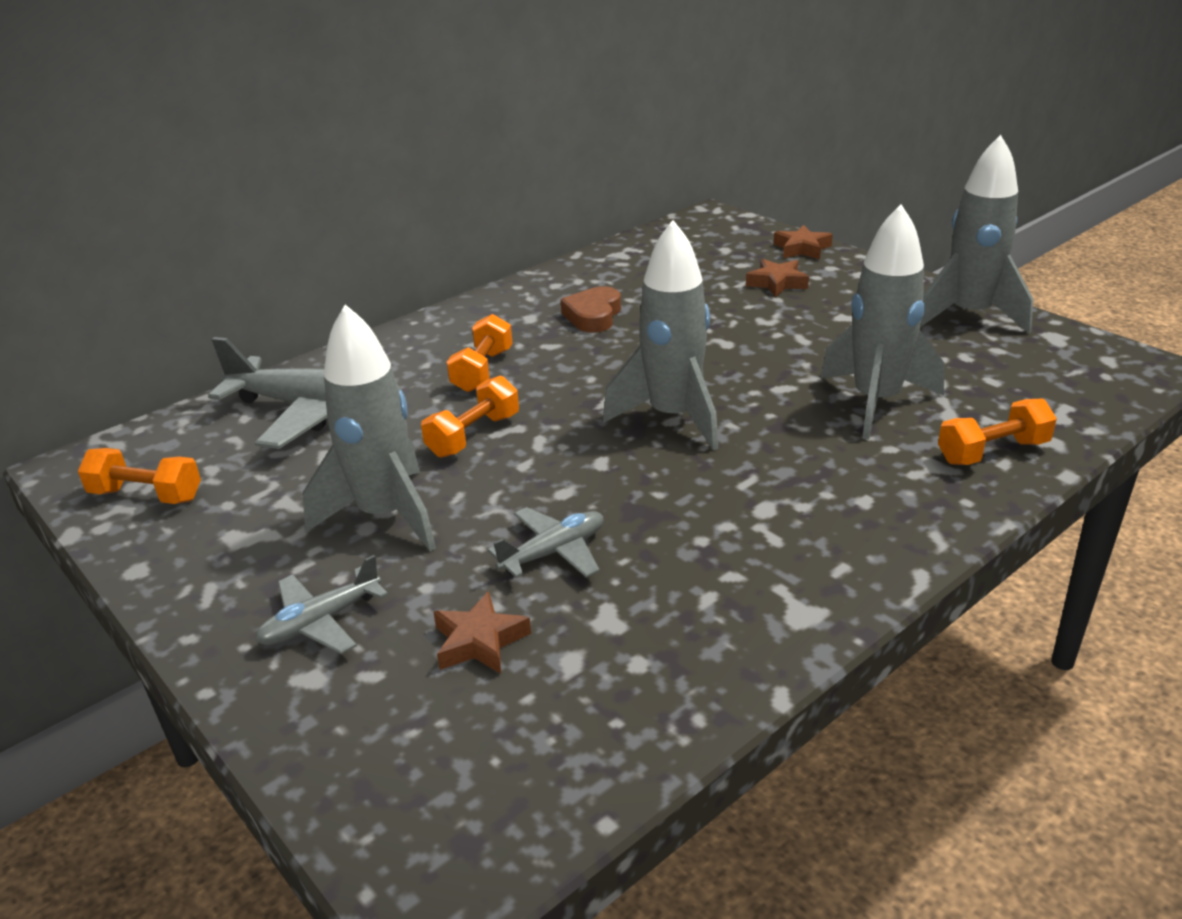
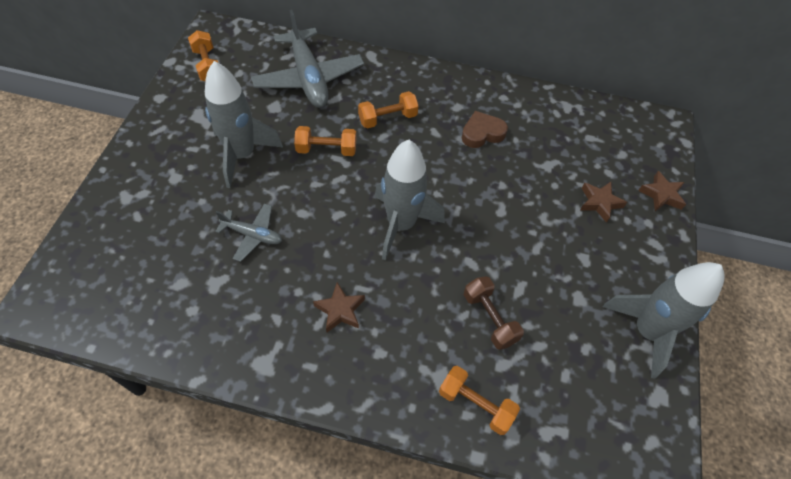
camera: 50 degrees right, 25 degrees up
grey plane [255,555,388,654] -> none
brown star [433,591,531,674] -> brown star moved to [313,282,365,332]
grey rocket [820,204,945,439] -> brown dumbbell [464,276,524,350]

